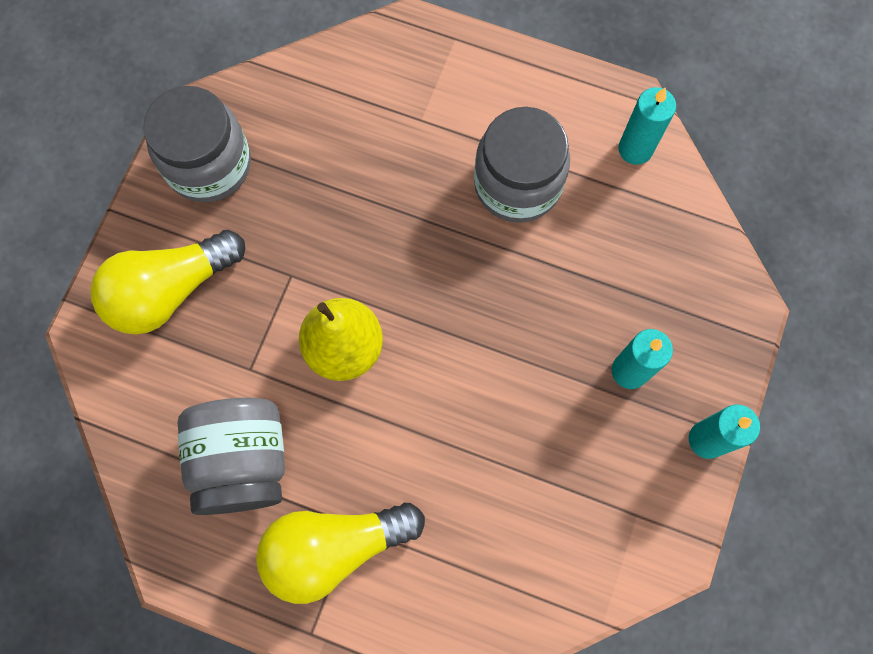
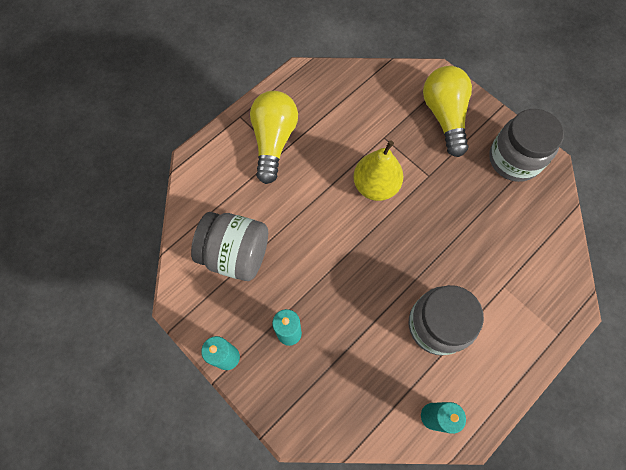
camera: 115 degrees right, 5 degrees down
grey jar [177,398,285,515] -> grey jar moved to [191,212,268,281]

